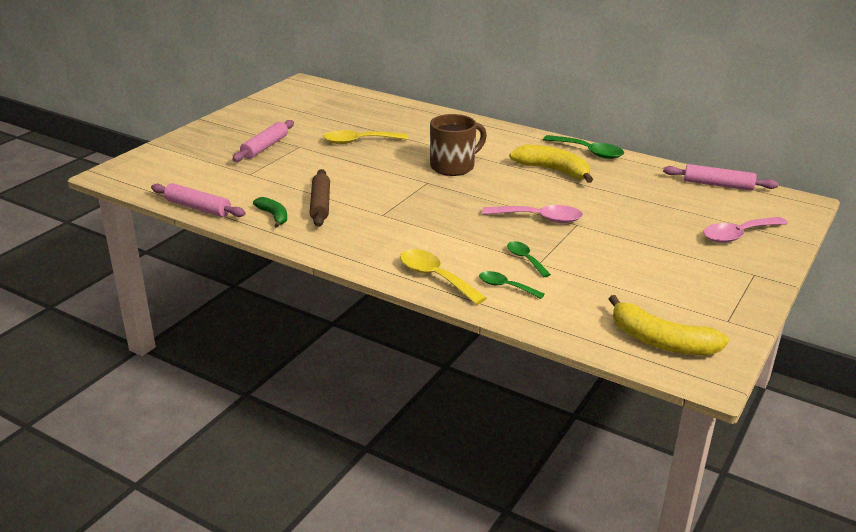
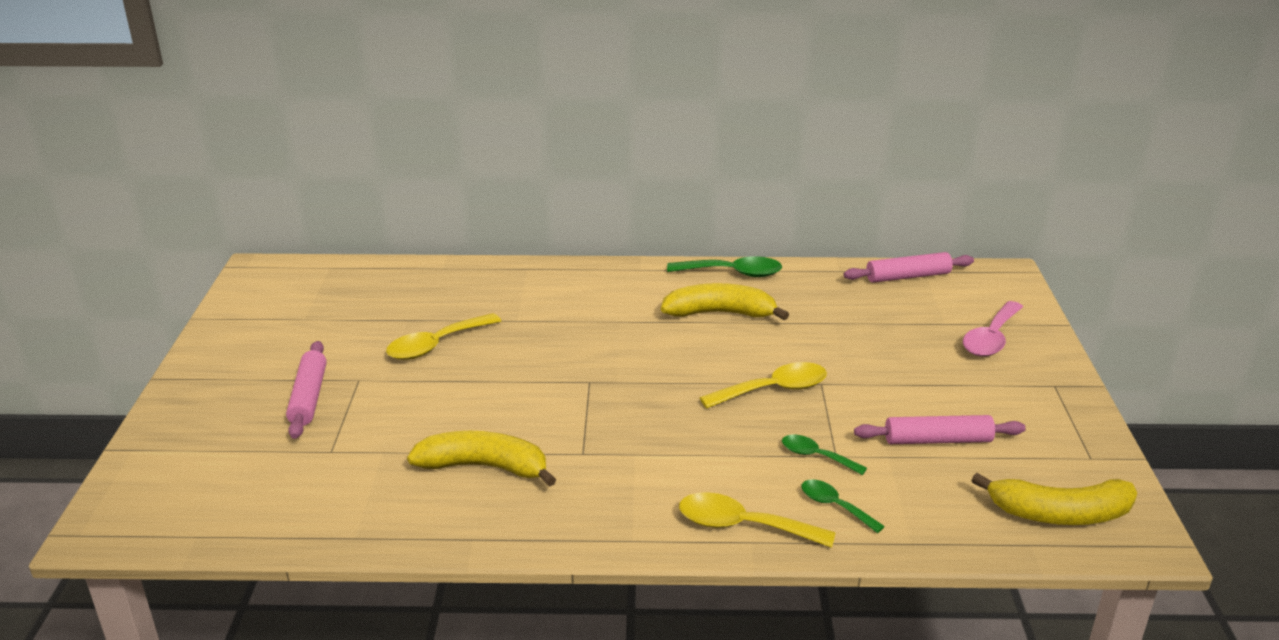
camera: 30 degrees left, 0 degrees up
pink rolling pin [151,183,246,217] -> pink rolling pin moved to [854,415,1026,444]
green banana [253,197,287,228] -> none
brown rolling pin [310,169,330,227] -> yellow banana [407,431,556,487]
brown mug [430,114,487,176] -> none
green spoon [479,271,545,299] -> green spoon turned 45 degrees clockwise [801,479,885,533]
pink spoon [482,205,583,223] -> yellow spoon [700,362,827,408]

